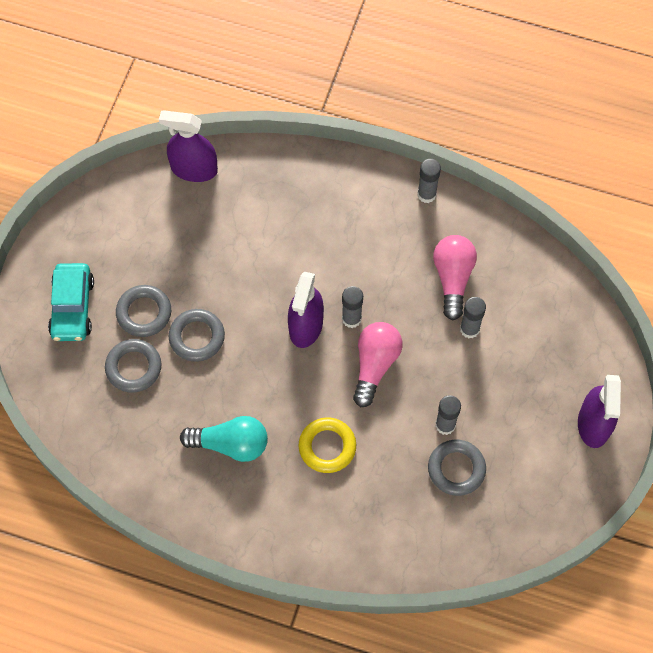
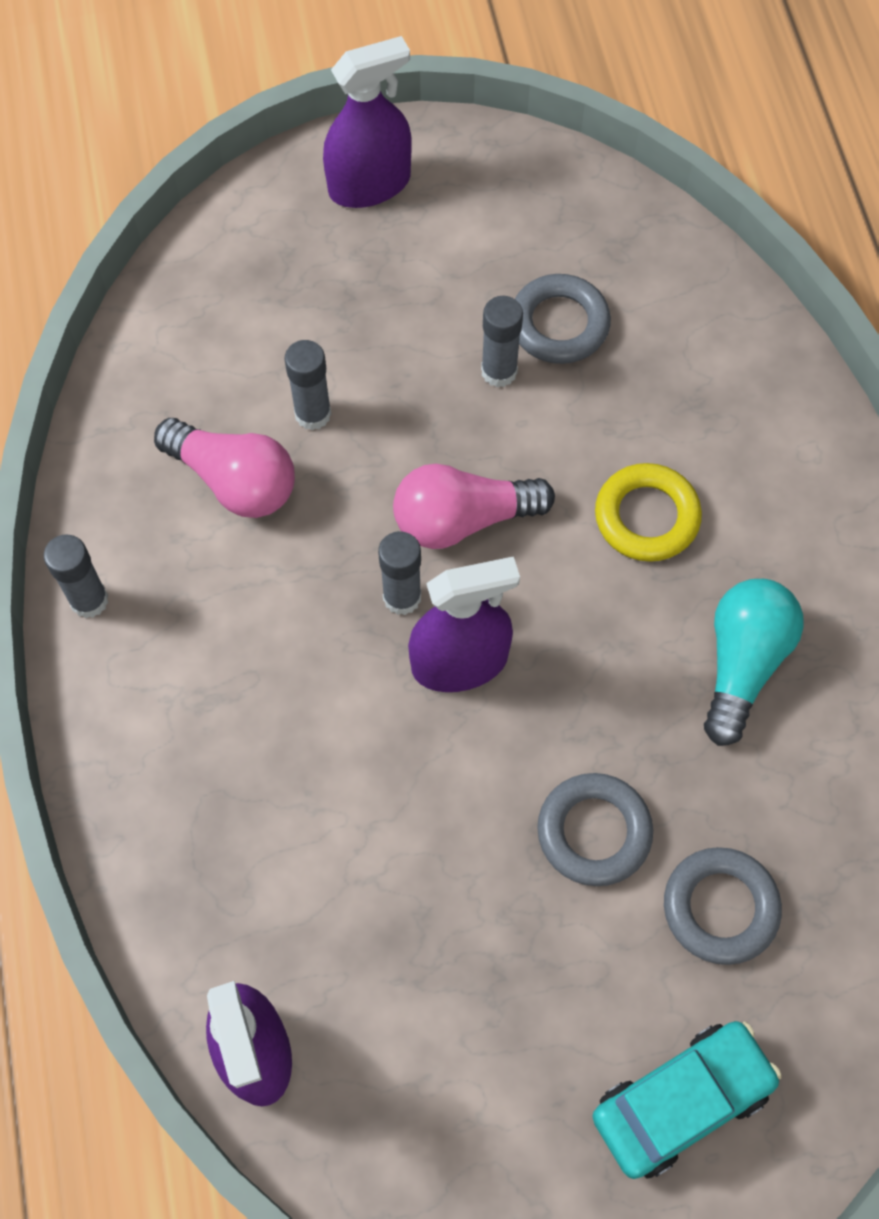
camera: 120 degrees left, 0 degrees up
grey ring [116,285,171,337] -> none
turquoise light bulb [180,416,268,462] -> turquoise light bulb turned 45 degrees clockwise [704,579,804,746]
pink light bulb [433,235,477,320] -> pink light bulb turned 120 degrees counterclockwise [154,418,295,518]

